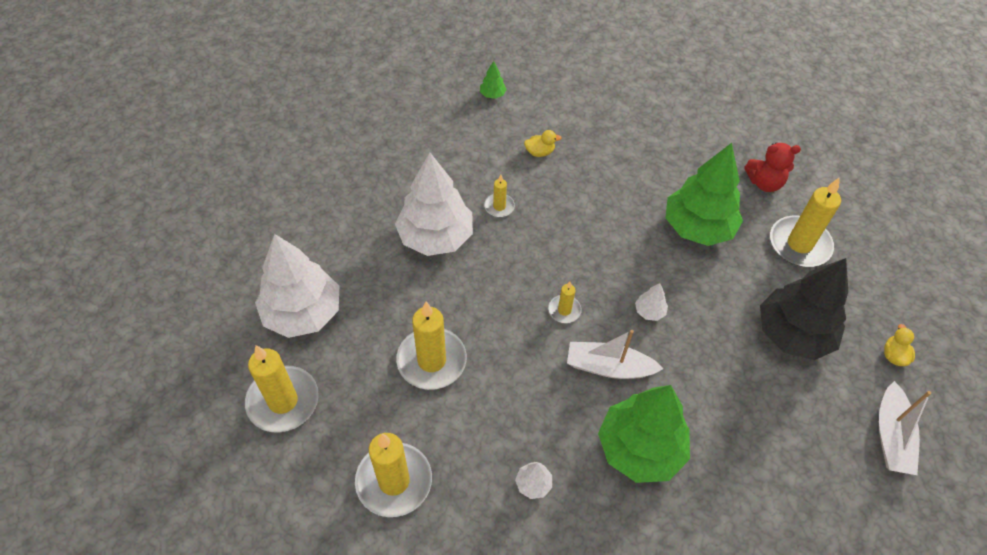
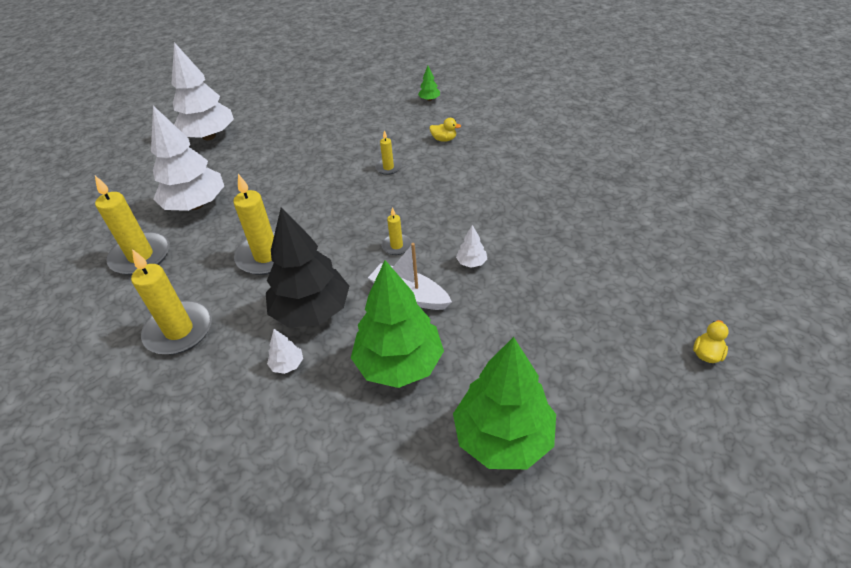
camera: 25 degrees right, 10 degrees down
white tree [395,153,473,256] -> white tree moved to [171,42,234,140]
green tree [665,143,743,246] -> green tree moved to [453,337,556,469]
red teddy bear [744,142,801,192] -> none
black tree [760,258,848,360] -> black tree moved to [266,207,349,328]
yellow candle [770,177,841,267] -> none
white boat [879,381,931,475] -> none

